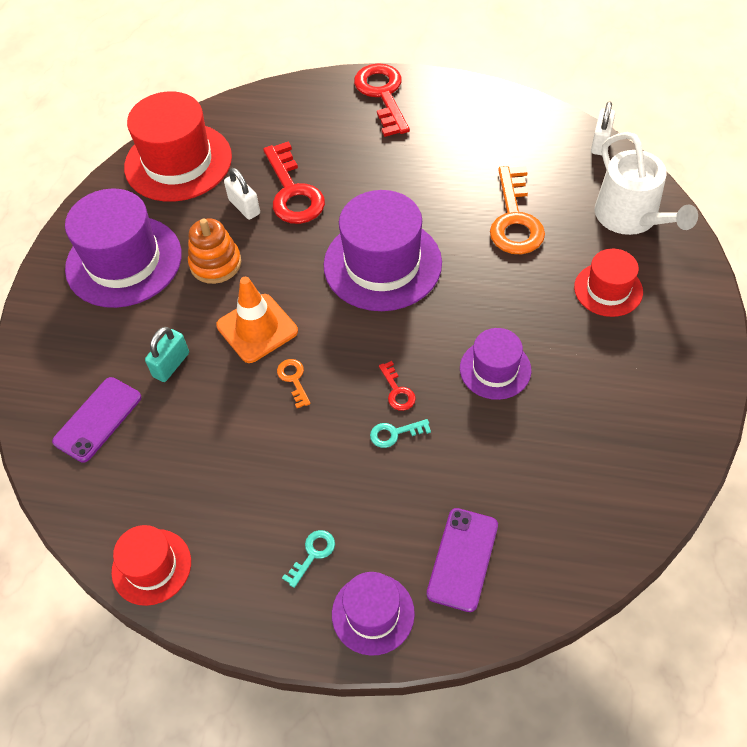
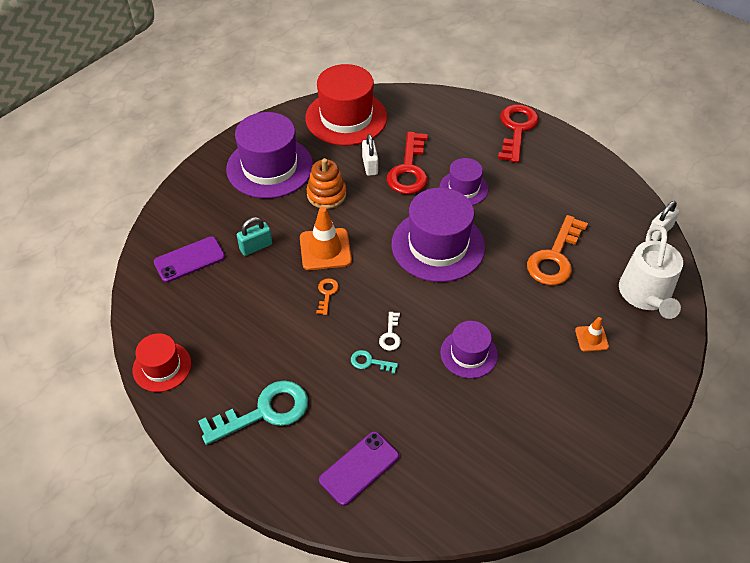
camera: 25 degrees right, 5 degrees down
turquoise key [282,530,335,588] -> turquoise key [198,380,308,445], size x2.21
purple hat [332,572,415,656] -> purple hat moved to [440,158,488,205]
red key [379,361,416,411] -> white key [379,312,401,351]
red hat [574,249,643,317] -> orange traffic cone [575,317,609,351]

